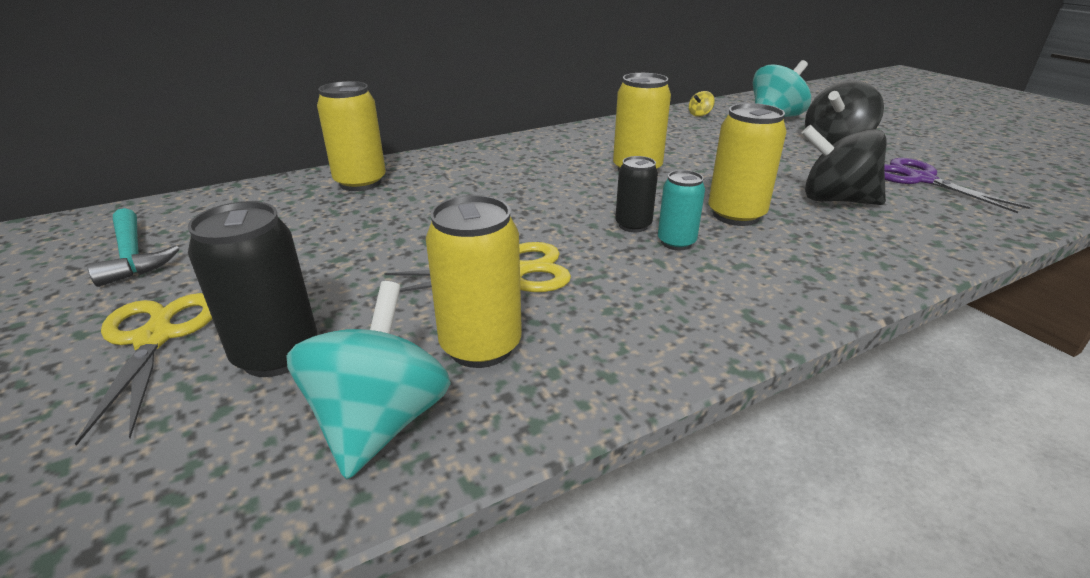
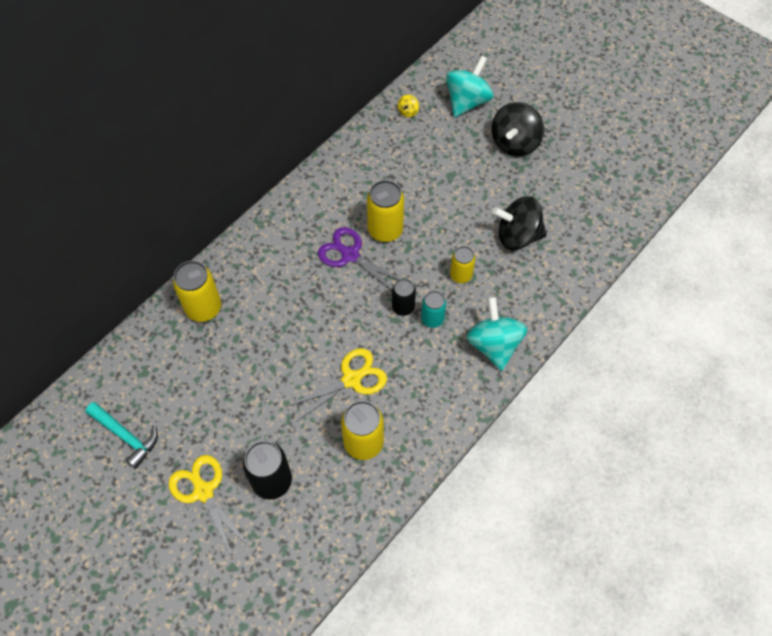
camera: 20 degrees left, 30 degrees up
turquoise spinning top [286,281,451,480] -> turquoise spinning top moved to [466,297,527,371]
yellow can [709,103,787,226] -> yellow can [450,246,475,283], size x0.62
purple scissors [884,158,1030,213] -> purple scissors moved to [318,227,400,290]

